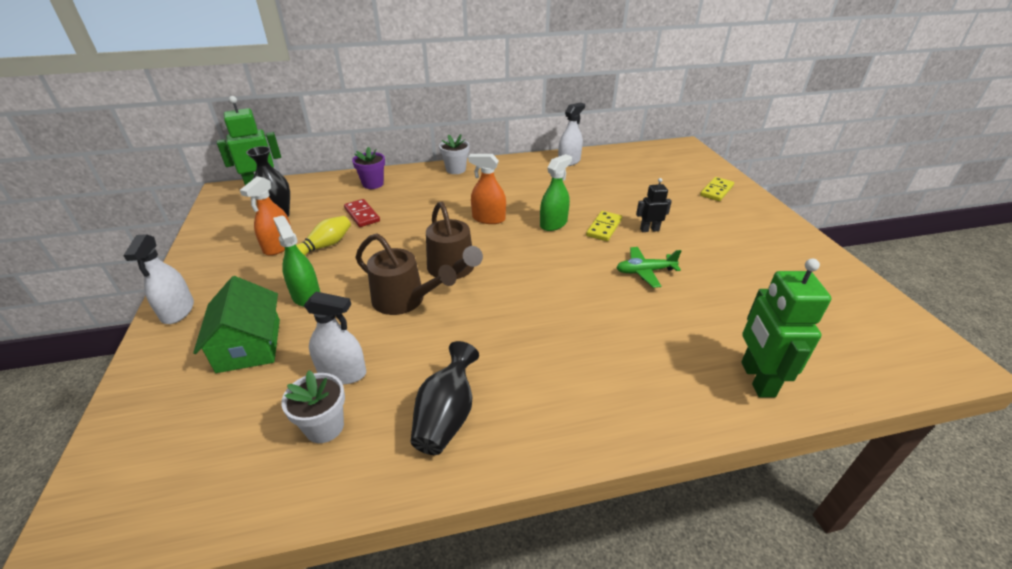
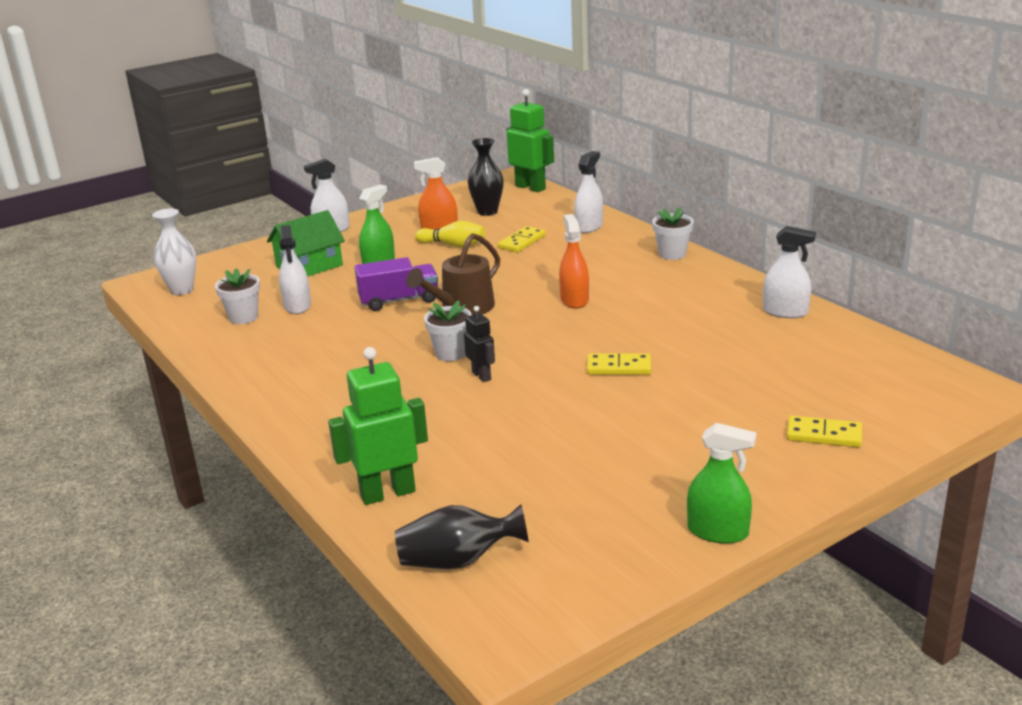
camera: 70 degrees right, 10 degrees down
red domino [344,199,380,227] -> yellow domino [498,226,546,253]
purple flower pot [352,147,385,189] -> white spray bottle [574,151,603,233]
brown watering can [355,233,457,315] -> purple truck [355,257,438,311]
black vase [410,341,479,455] -> black vase moved to [395,504,529,569]
green spray bottle [540,154,572,231] -> green spray bottle moved to [687,423,757,544]
green plane [616,247,681,288] -> none
black robot [636,178,672,232] -> black robot moved to [464,306,495,382]
none -> white vase [152,209,196,295]
none -> white flower pot [424,300,472,361]

